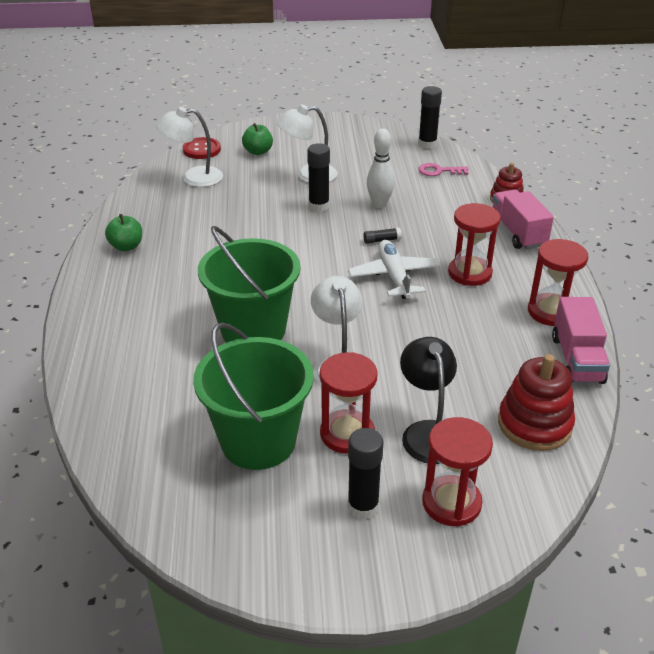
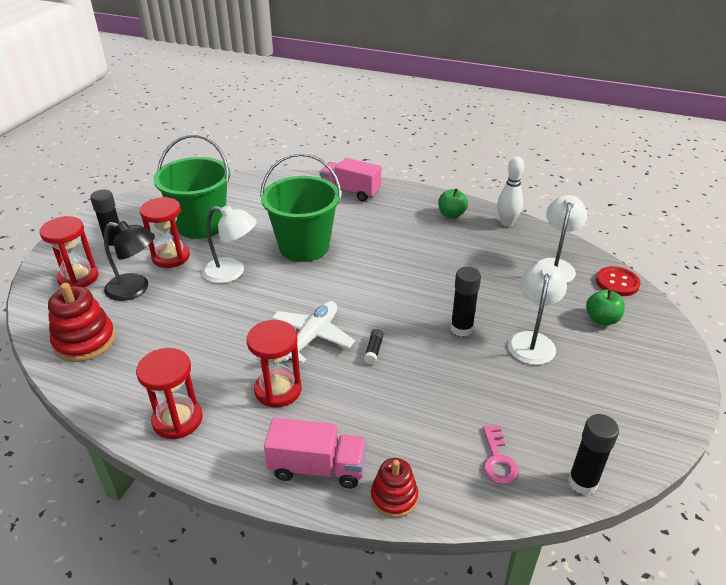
camera: 115 degrees right, 0 degrees up
white plane [348,240,441,299] -> white plane turned 75 degrees counterclockwise [272,301,355,364]
white bowling pin [367,129,395,208] -> white bowling pin moved to [497,156,524,227]
pink key [418,163,468,176] -> pink key turned 150 degrees clockwise [483,425,519,484]
pink truck [552,297,610,384] -> pink truck moved to [320,158,381,202]

